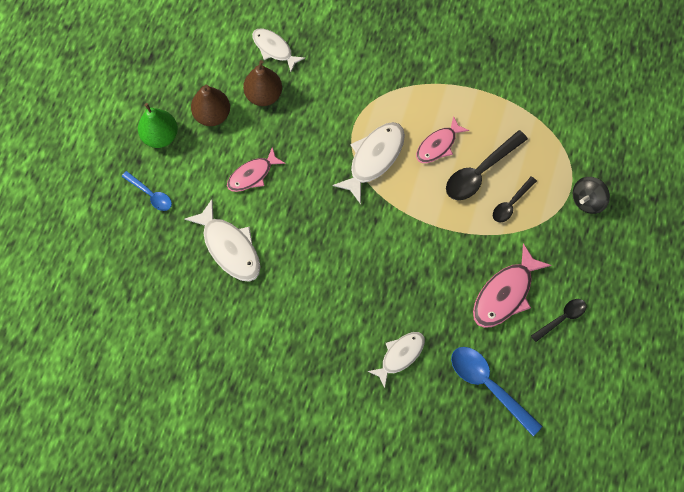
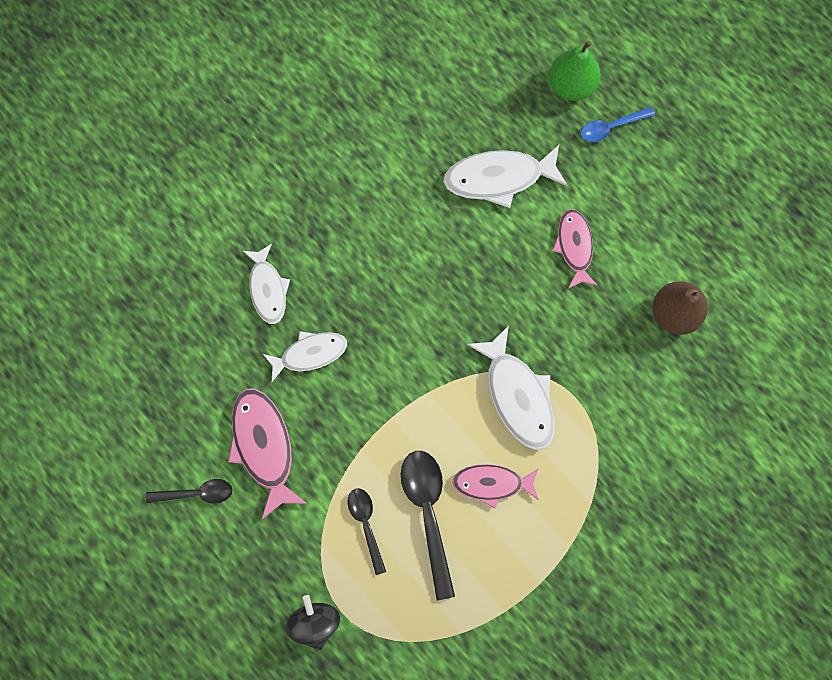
camera: 120 degrees right, 5 degrees up
green pear [138,103,178,148] -> green pear moved to [549,41,601,101]
brown pear [191,85,230,126] -> none
white fish [252,28,305,72] -> white fish moved to [263,331,347,382]
pink fish [416,116,469,163] -> pink fish turned 75 degrees counterclockwise [452,464,539,509]
blue spoon [451,347,542,436] -> none
black spoon [531,299,586,342] -> black spoon turned 90 degrees counterclockwise [146,479,232,503]

